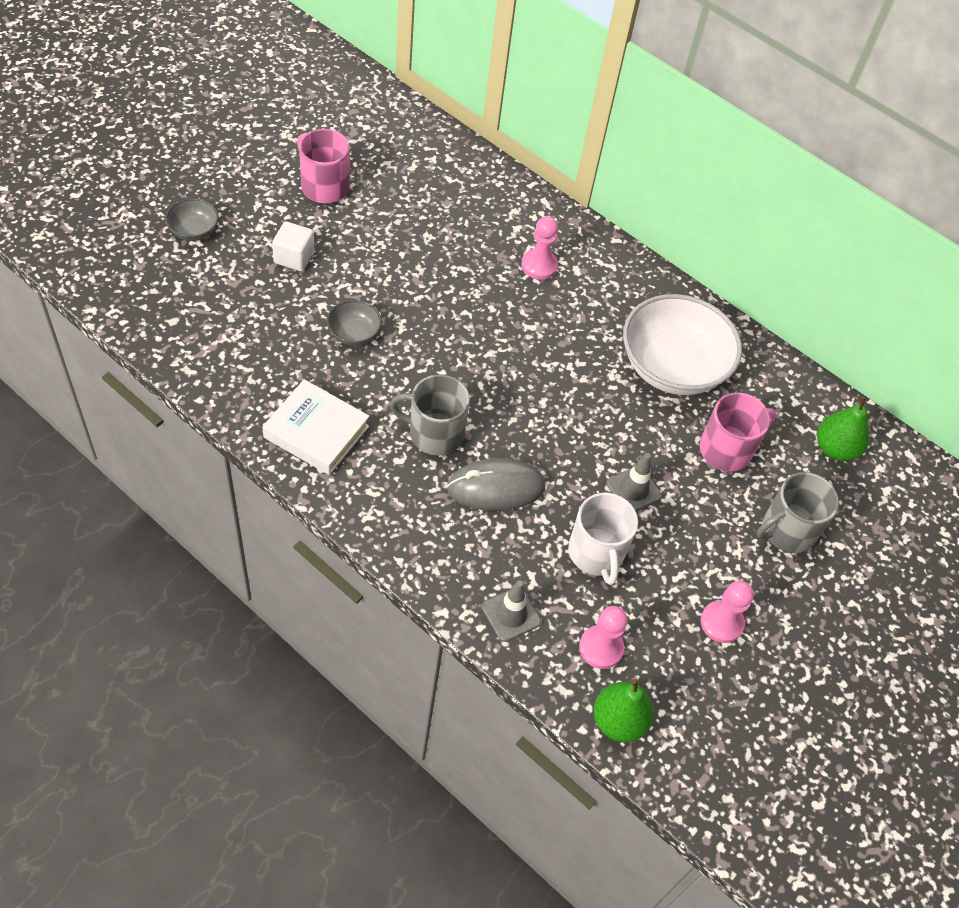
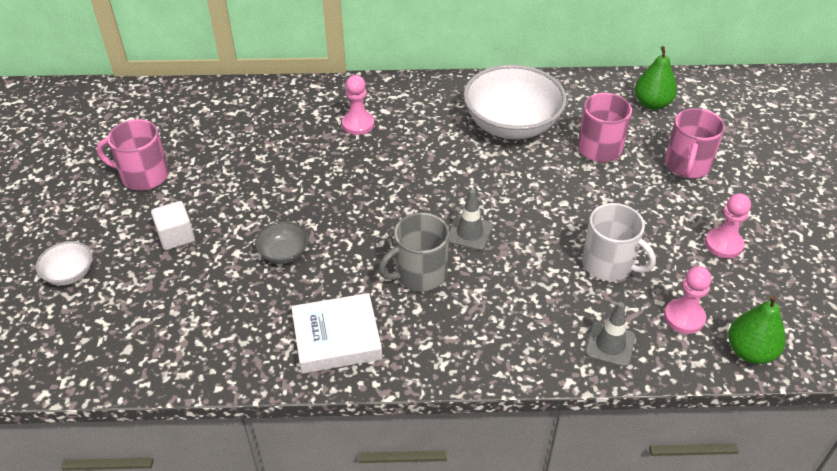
camera: 35 degrees left, 10 degrees down
grey bowl [165,199,219,241] -> white bowl [36,241,92,286]
grey mouse [447,458,546,511] -> none
grey traffic cone [606,453,662,512] -> grey traffic cone moved to [449,190,493,251]
grey mug [757,472,839,553] -> pink mug [665,108,725,179]

